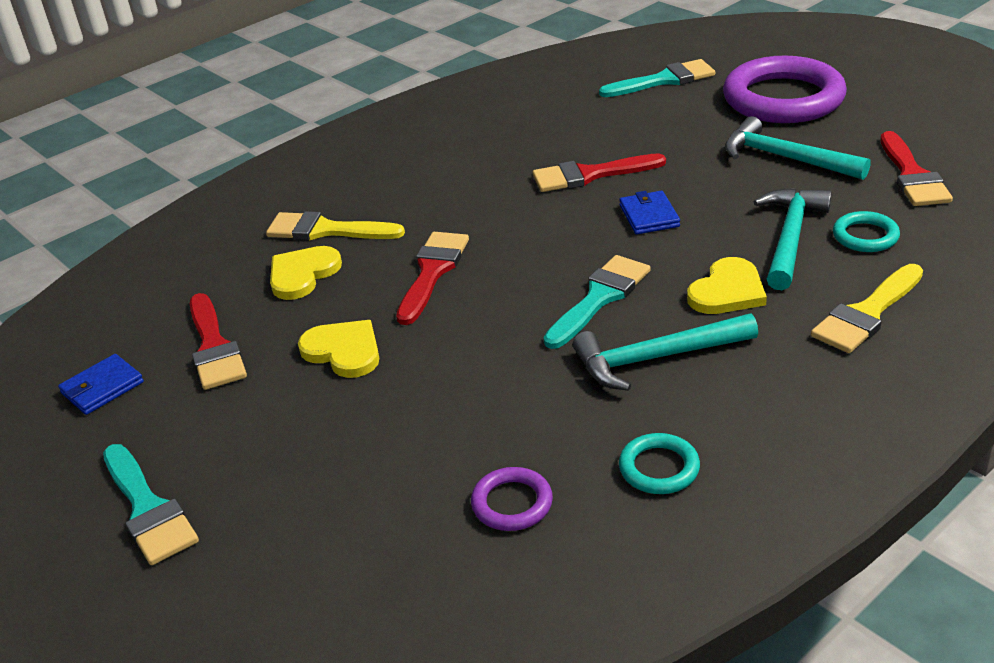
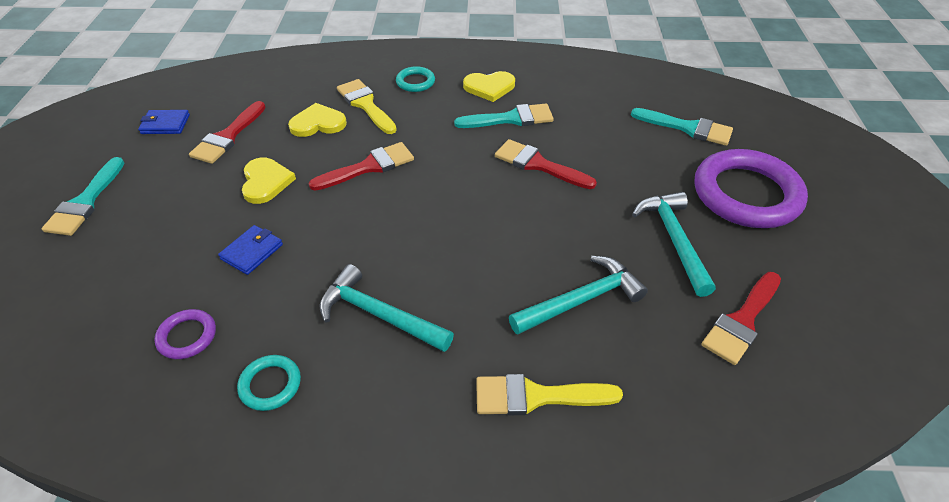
camera: 40 degrees right, 10 degrees up
turquoise brush [544,255,651,349] -> turquoise brush moved to [454,104,554,128]
blue wallet [619,191,680,234] -> blue wallet moved to [218,225,283,275]
yellow heart [687,257,767,314] -> yellow heart moved to [463,71,515,102]
turquoise ring [833,211,900,252] -> turquoise ring moved to [396,66,435,92]

